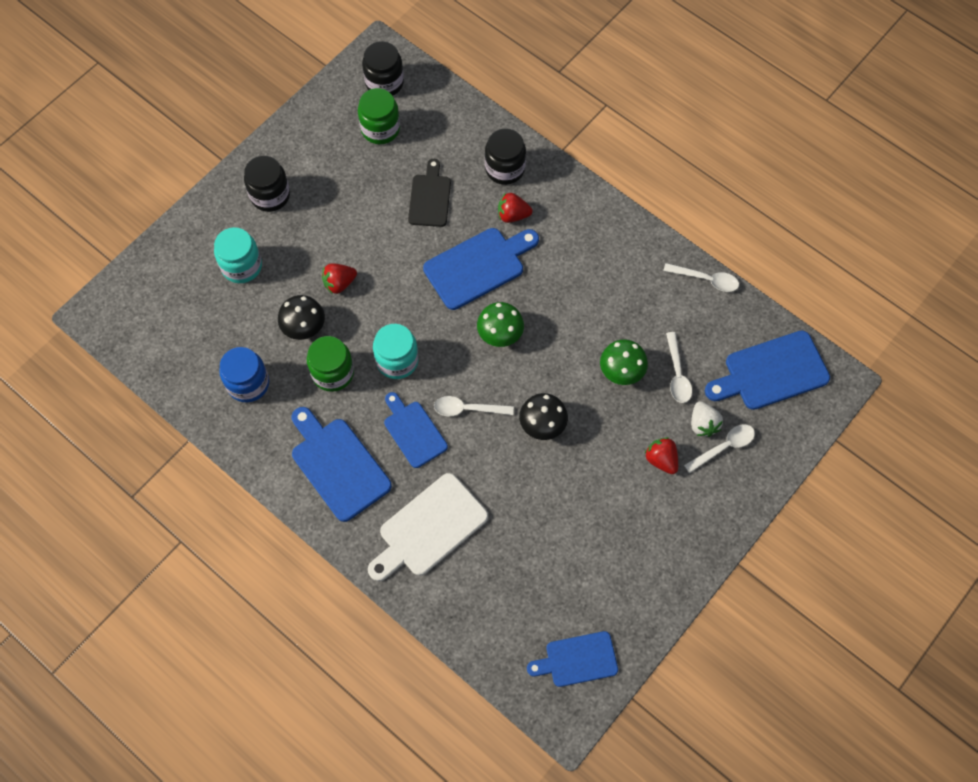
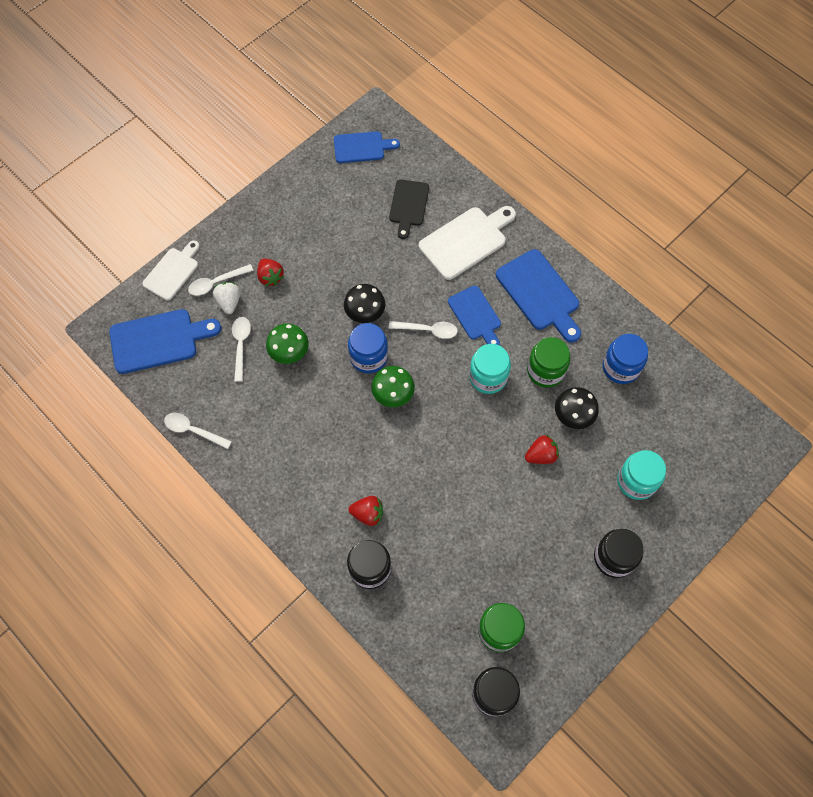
camera: 175 degrees left, 0 degrees up
black cutting board [408,159,451,227] -> black cutting board moved to [389,179,429,239]
blue cutting board [423,228,539,310] -> none
none -> white cutting board [142,240,200,300]
none -> blue jar [348,323,388,373]

